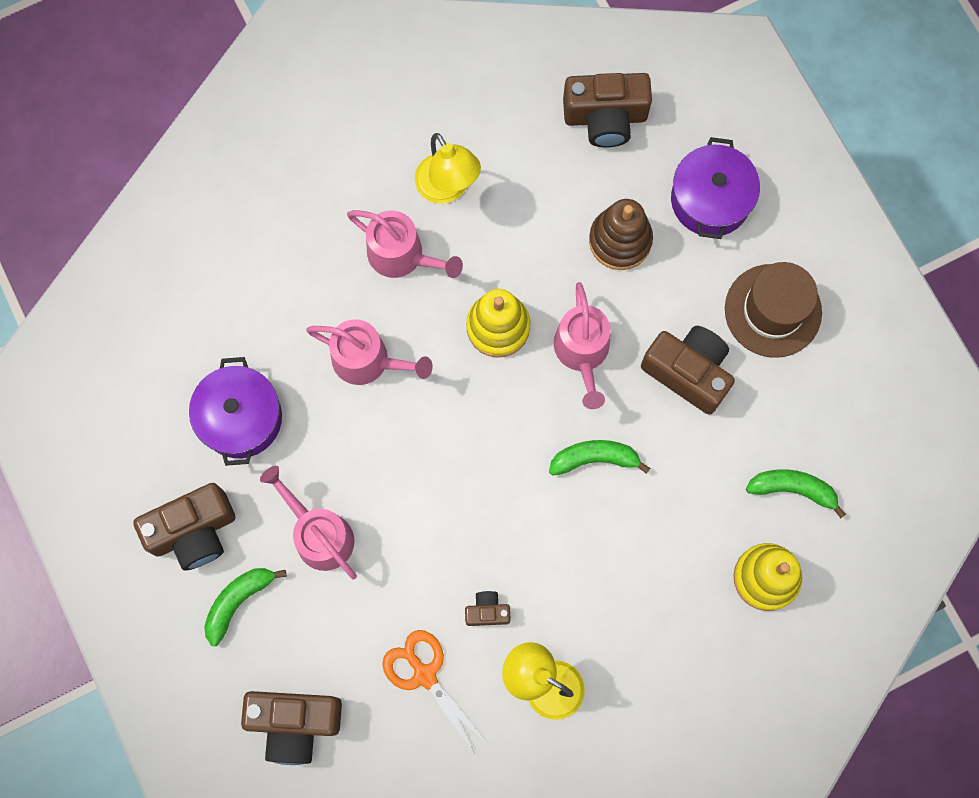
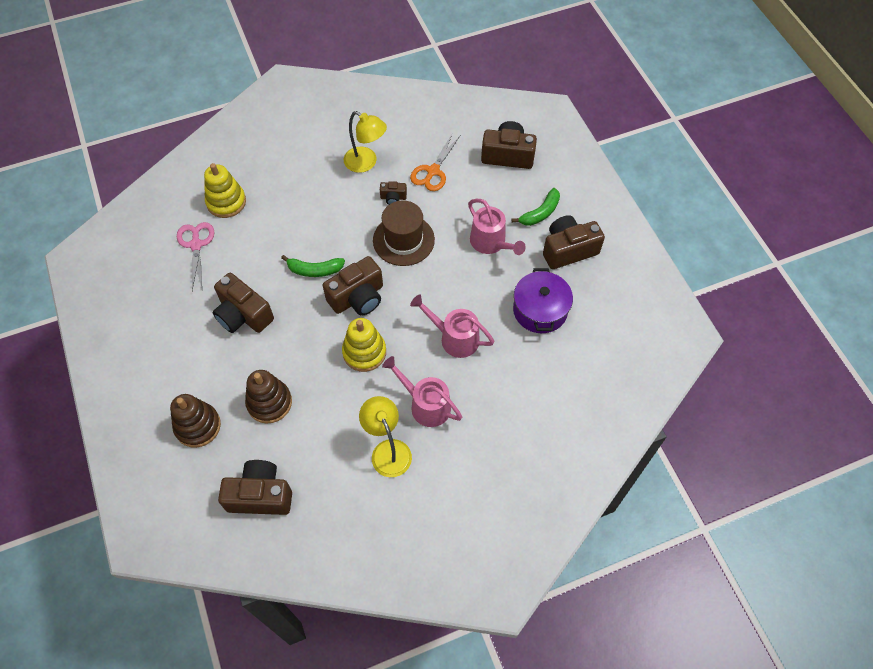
camera: 175 degrees left, 15 degrees down
orange scissors [382,630,486,752] -> orange scissors turned 60 degrees clockwise [410,134,460,191]
pink watering can [554,282,610,409] -> none
purple pot [671,137,760,239] -> brown stacking toy [170,394,221,448]
brown hat [725,262,822,358] -> brown hat moved to [373,201,435,266]
green banana [746,469,846,518] -> pink scissors [177,222,214,291]
none -> brown camera [323,256,383,316]

